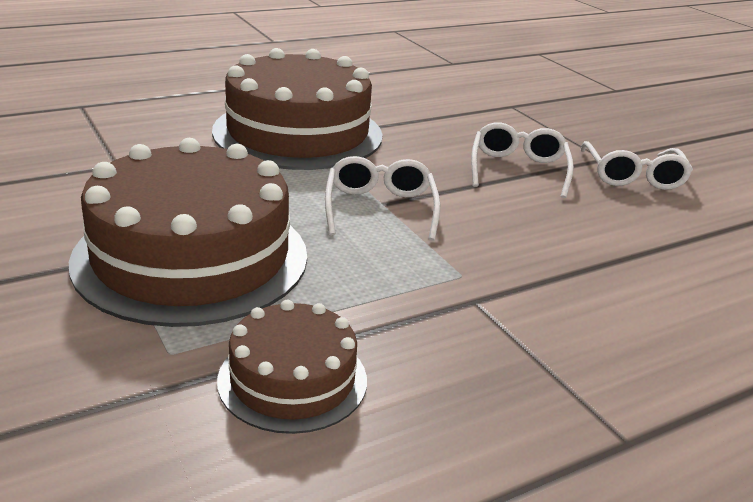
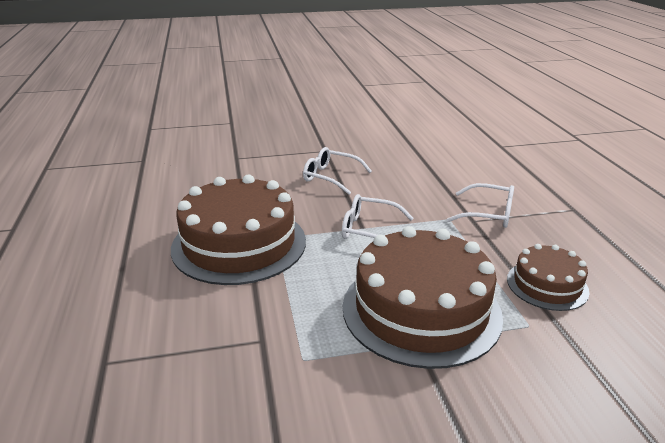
camera: 70 degrees left, 0 degrees up
white glasses [580,141,693,190] -> white glasses moved to [446,183,514,228]

